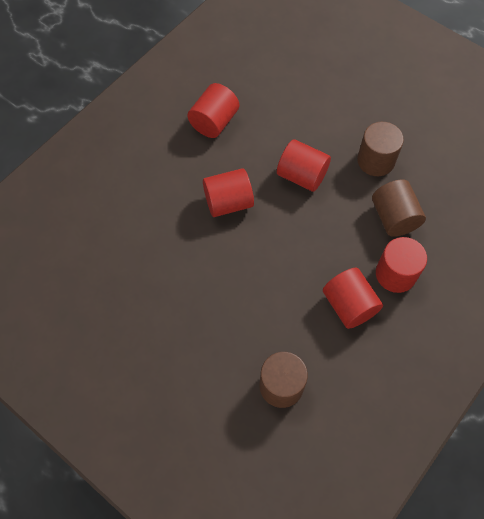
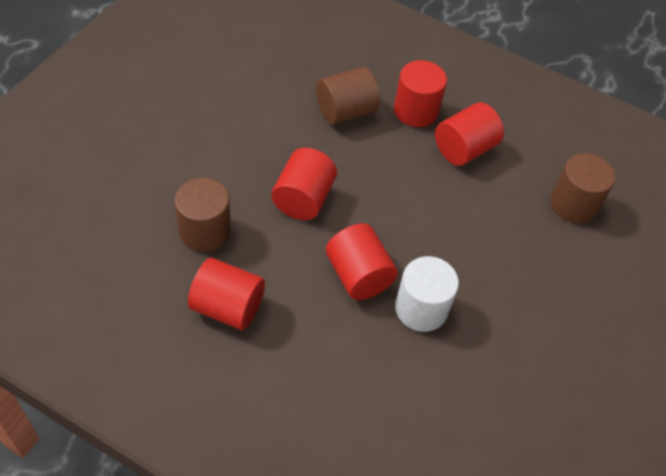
camera: 105 degrees left, 10 degrees down
brown cylinder [357,122,404,176] -> brown cylinder moved to [175,178,231,252]
none -> white cylinder [395,256,459,332]

